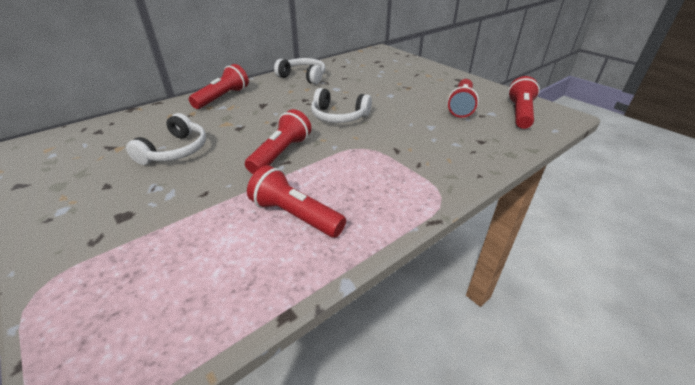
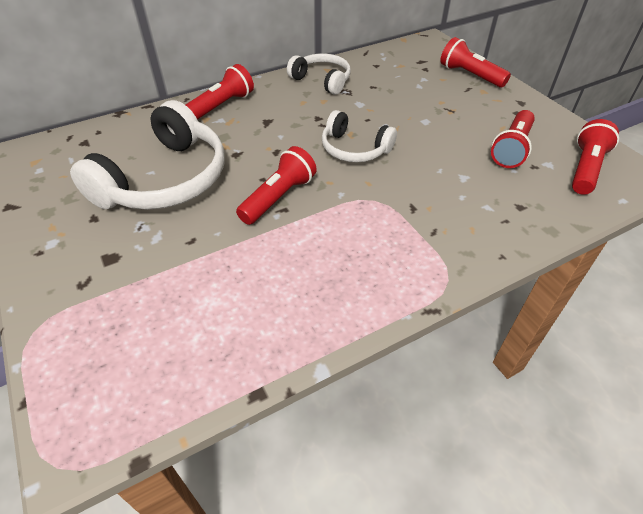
camera: 10 degrees right, 10 degrees up
white headphones [126,113,206,165] -> white headphones [70,100,224,210], size x1.77
red flashlight [247,165,346,238] -> red flashlight moved to [440,37,511,87]

